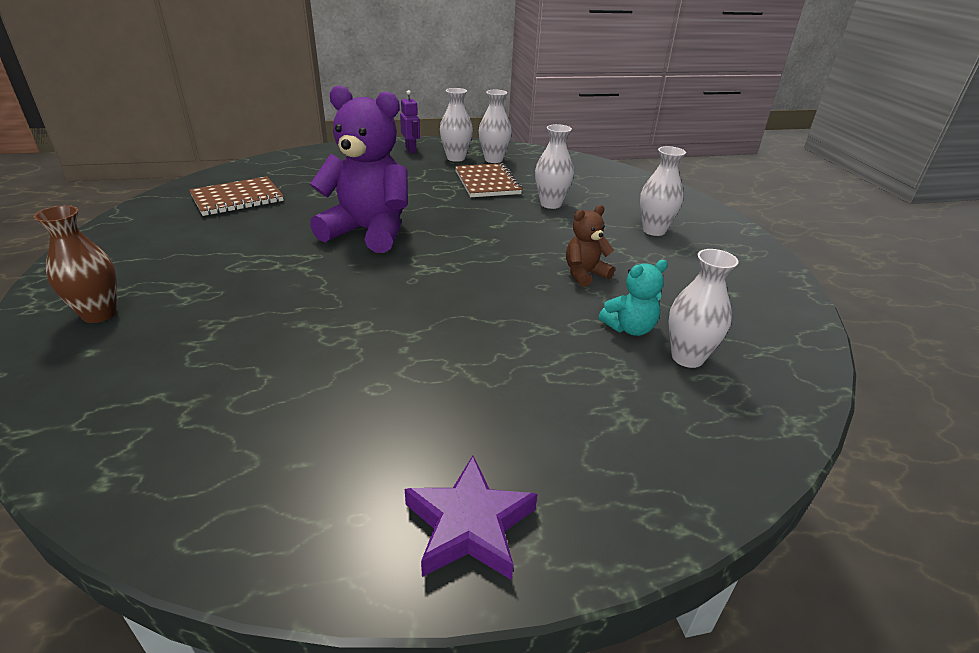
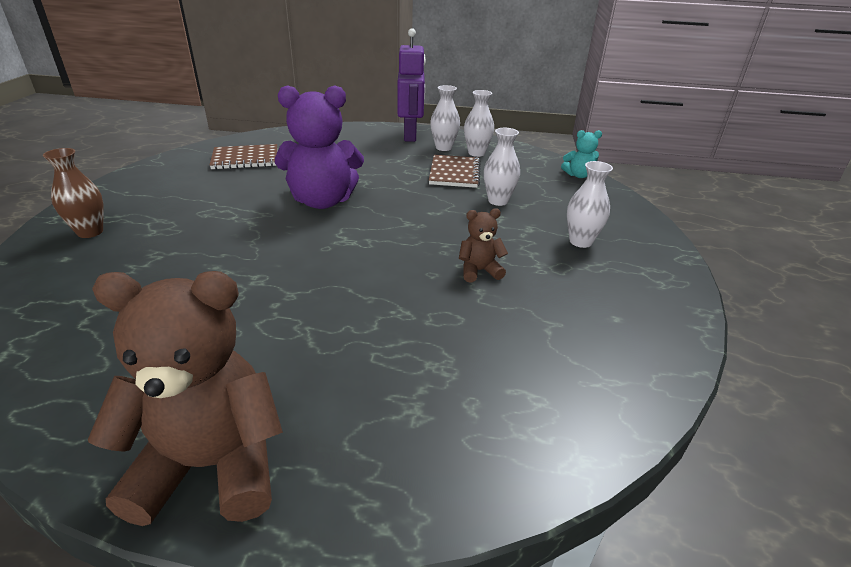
camera: 20 degrees right, 0 degrees up
purple teddy bear [310,85,408,253] -> purple teddy bear turned 135 degrees clockwise [275,85,364,209]
purple robot [400,90,420,153] -> purple robot [397,28,426,142], size x1.95
purple star [405,455,537,580] -> brown teddy bear [88,271,283,526]
turquoise teddy bear [599,260,668,336] -> turquoise teddy bear moved to [561,130,602,178]
white vase [668,249,738,368] -> none

